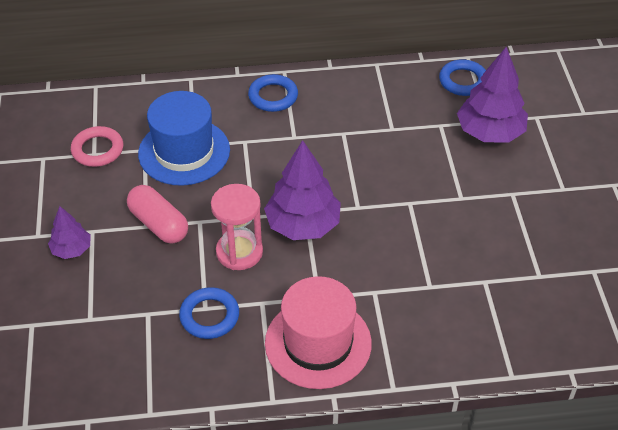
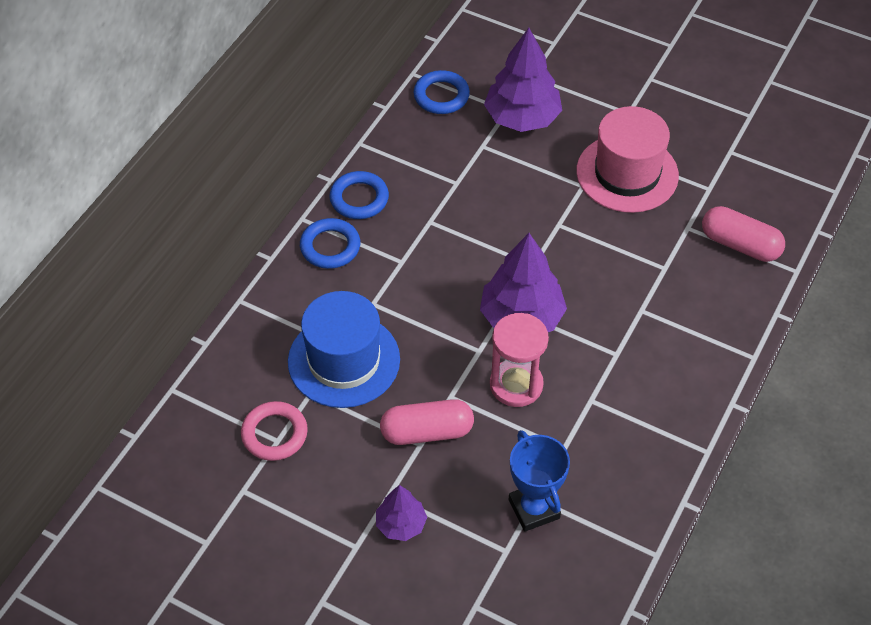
camera: 55 degrees left, 5 degrees up
blue ring [179,287,239,339] -> blue ring moved to [329,171,389,219]
pink hat [265,276,372,389] -> pink hat moved to [576,106,679,213]
none -> blue trophy [509,430,570,532]
none -> pink capsule [702,206,785,262]

